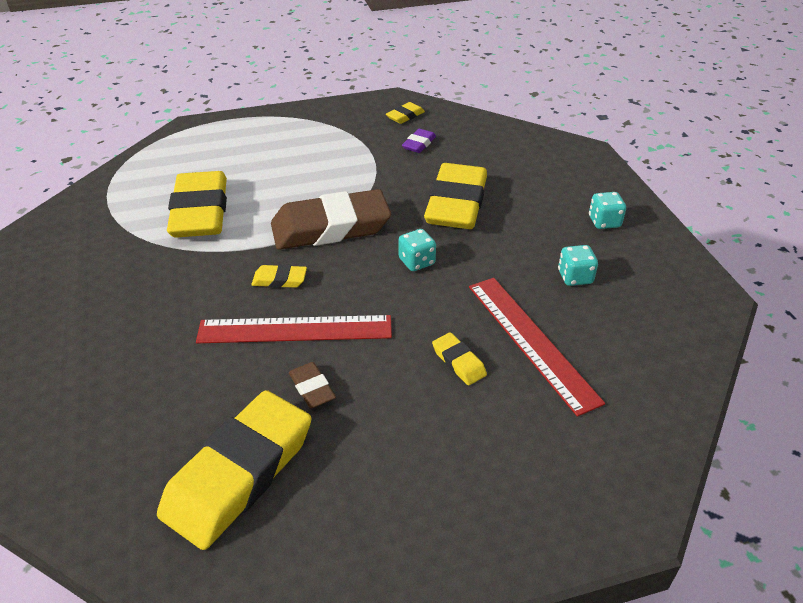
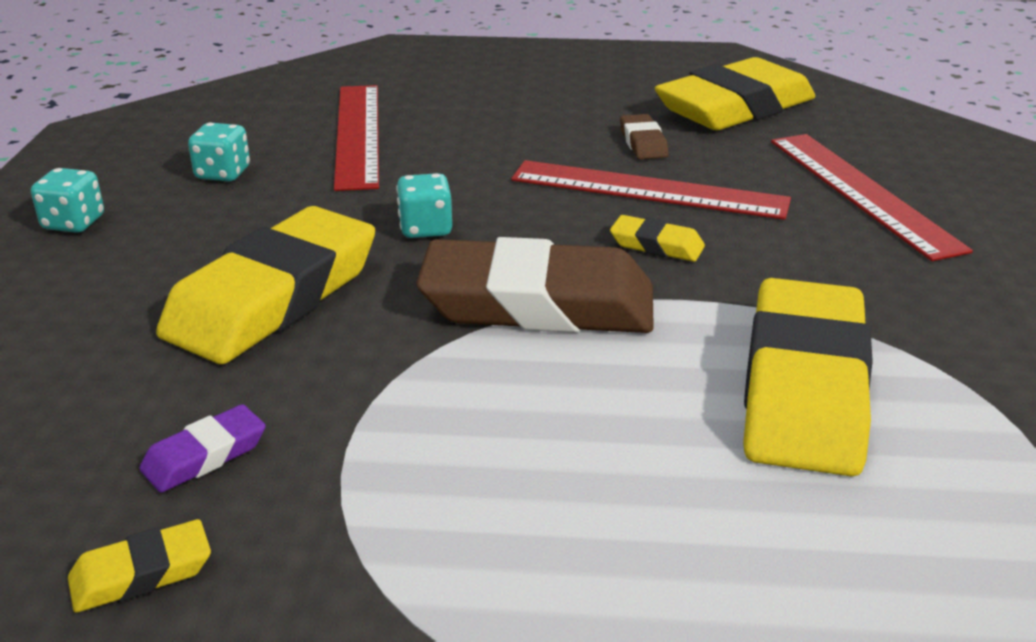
camera: 160 degrees left, 10 degrees down
yellow eraser [432,332,487,385] -> none
none -> red ruler [771,134,973,261]

